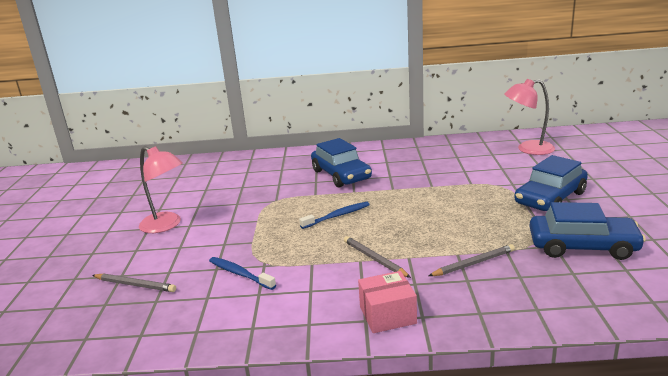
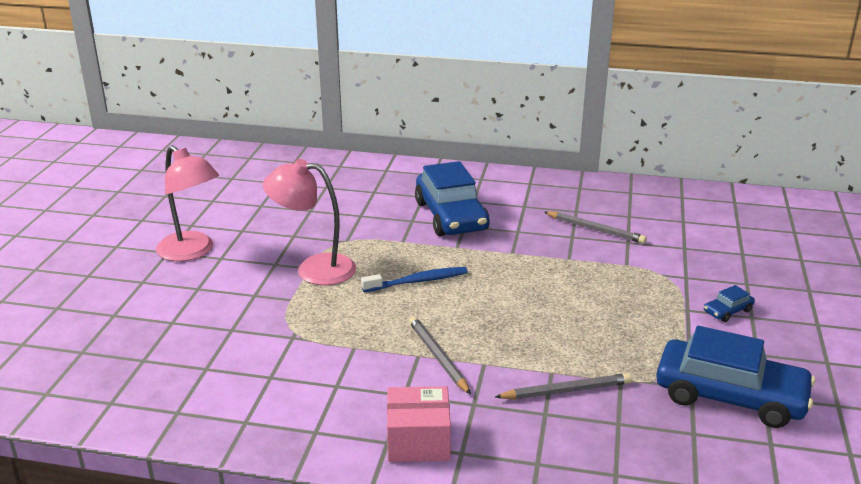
camera: 10 degrees right, 5 degrees up
grey pencil [92,274,176,292] -> grey pencil moved to [544,211,647,244]
blue toothbrush [209,257,276,290] -> none
pink lamp [504,79,555,155] -> pink lamp moved to [263,159,356,285]
blue car [514,155,588,211] -> blue car [704,285,755,322], size x0.41

